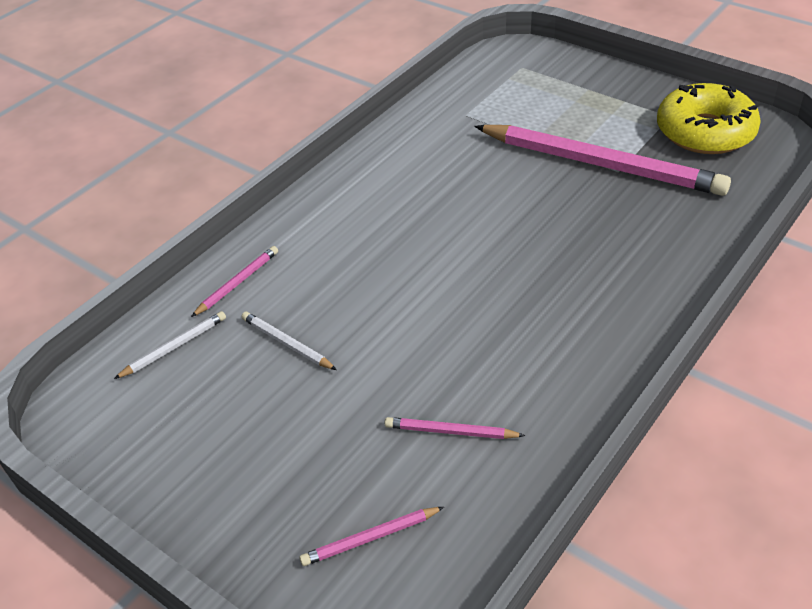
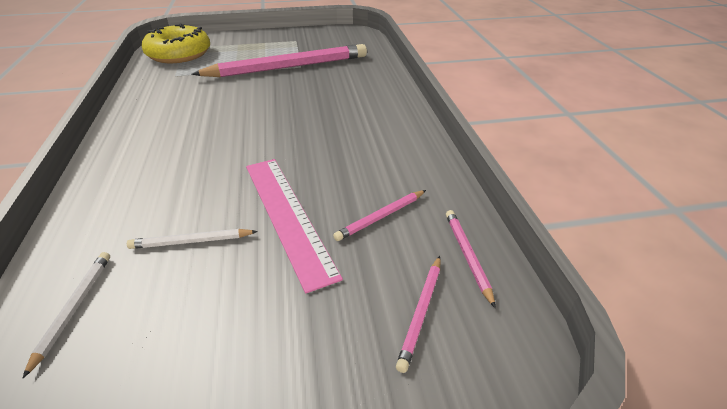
camera: 50 degrees left, 5 degrees down
pink pencil [191,246,278,317] -> pink pencil moved to [446,210,496,308]
yellow donut [657,83,761,154] -> yellow donut moved to [142,23,210,63]
none -> pink ruler [246,159,343,293]

